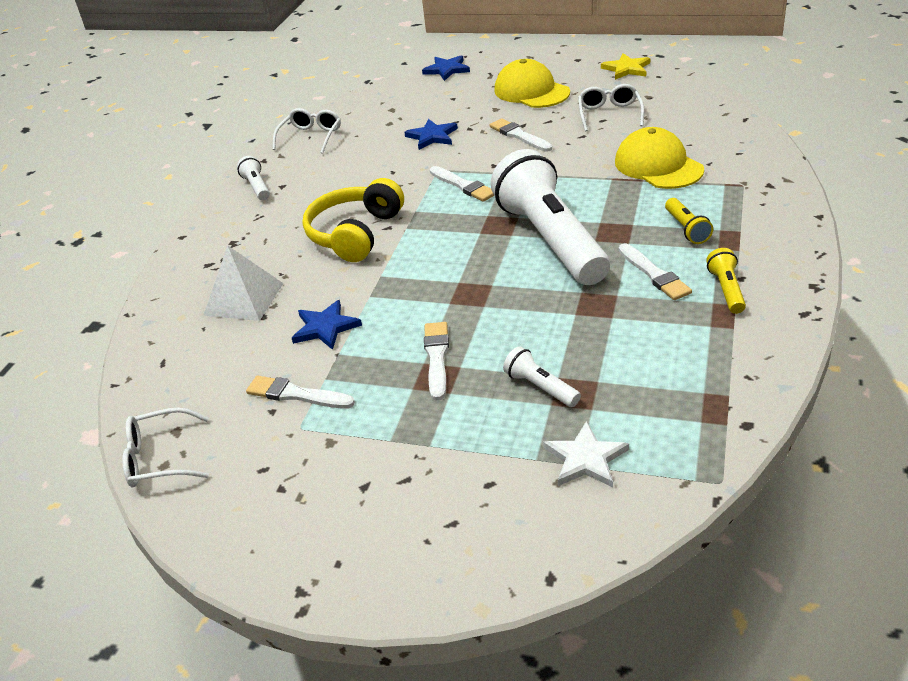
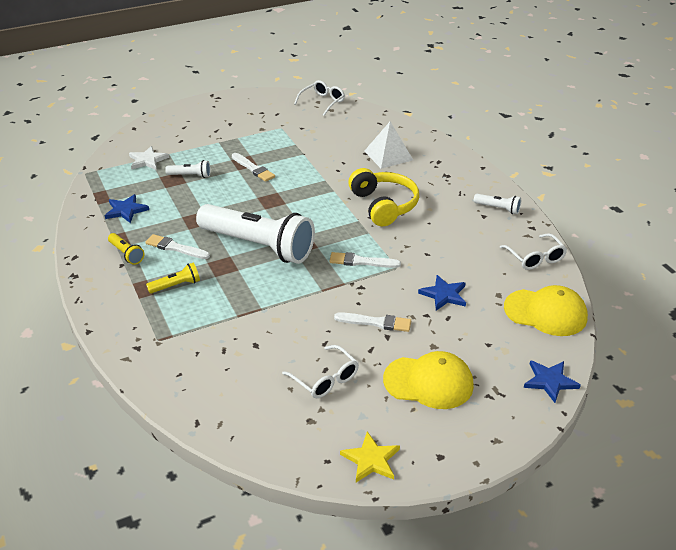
camera: 135 degrees right, 0 degrees up
white brush [246,376,355,409] -> none
blue star [292,300,362,350] -> blue star moved to [105,194,149,223]
yellow cap [615,127,704,189] -> yellow cap moved to [504,285,588,336]
yellow flashlight [665,198,713,244] -> yellow flashlight turned 120 degrees clockwise [146,263,200,294]

